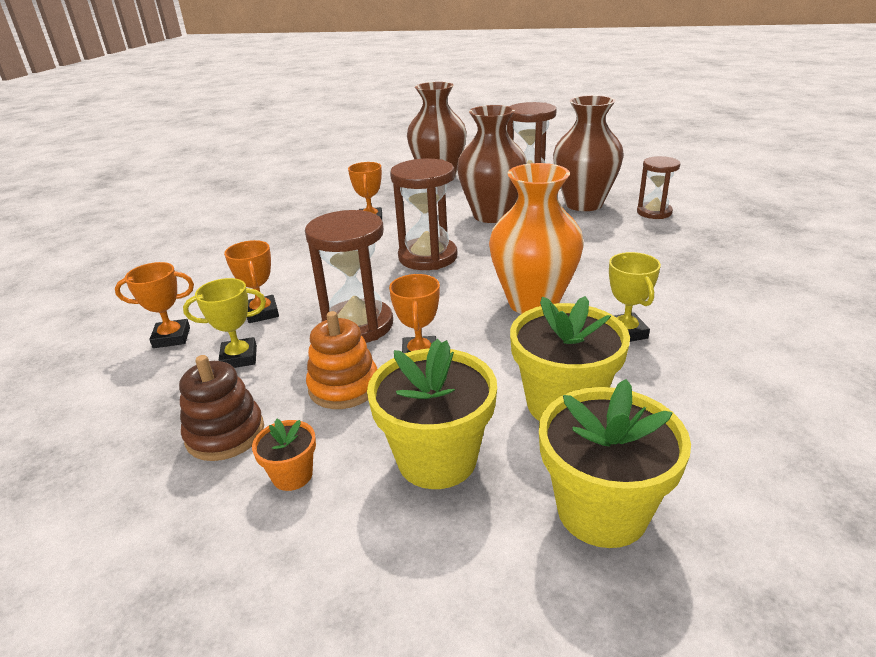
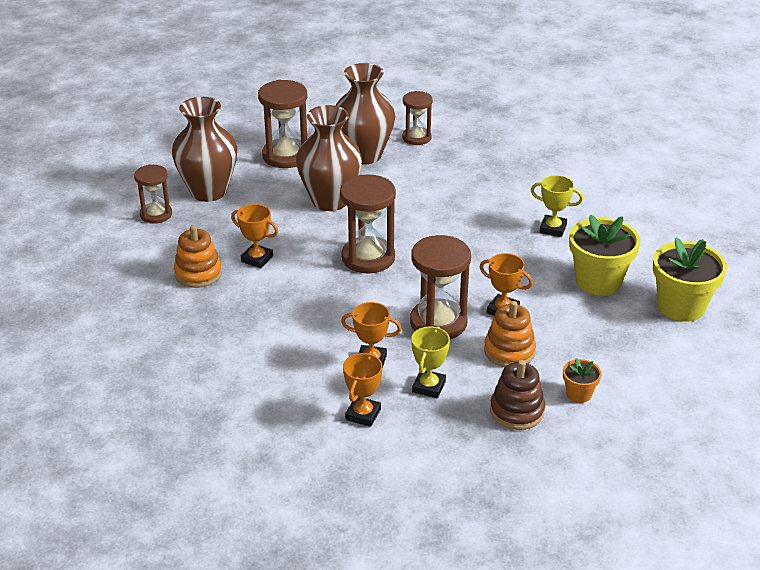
camera: 60 degrees left, 5 degrees up
yellow flower pot [367,339,497,489] -> none
orange vase [489,163,584,314] -> none
none -> brown hourglass [134,165,172,224]
none -> orange stacking toy [174,225,222,288]

